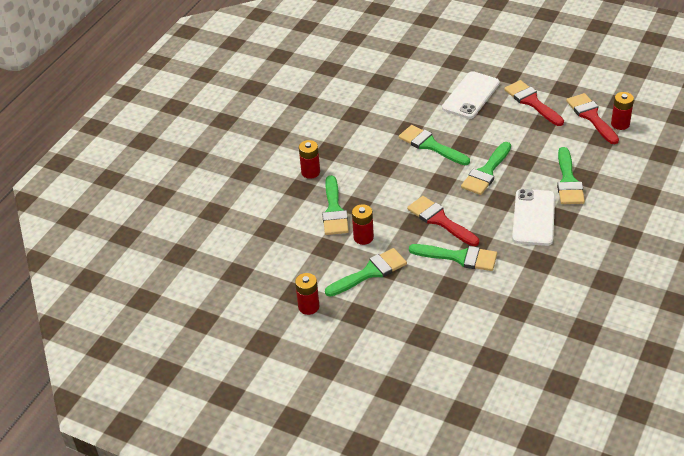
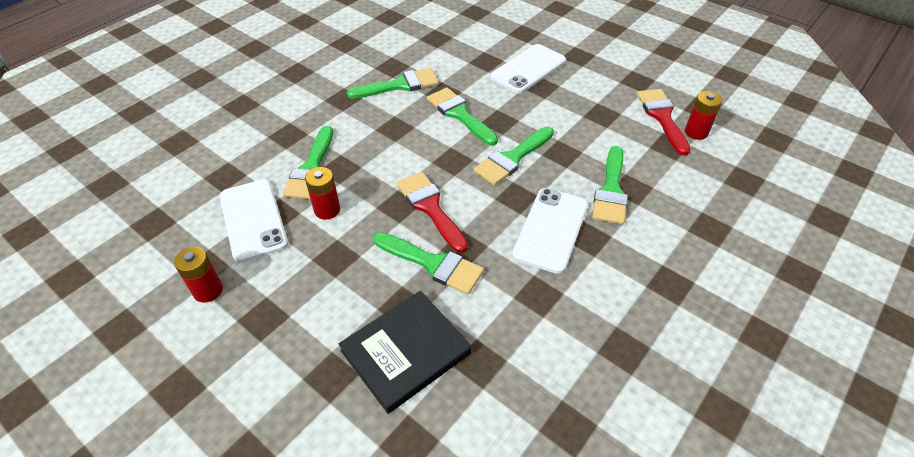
camera: 10 degrees right, 5 degrees up
red battery [299,140,320,179] -> none
green brush [325,248,407,297] -> green brush moved to [347,68,439,99]
red brush [504,80,564,126] -> none
none -> white phone [220,179,288,263]
none -> black book [338,291,471,414]

